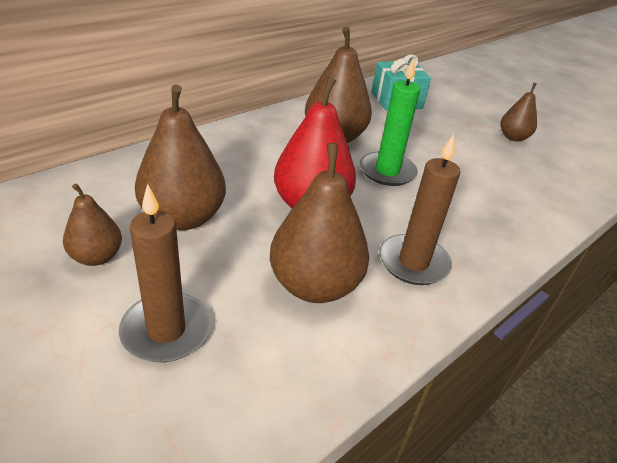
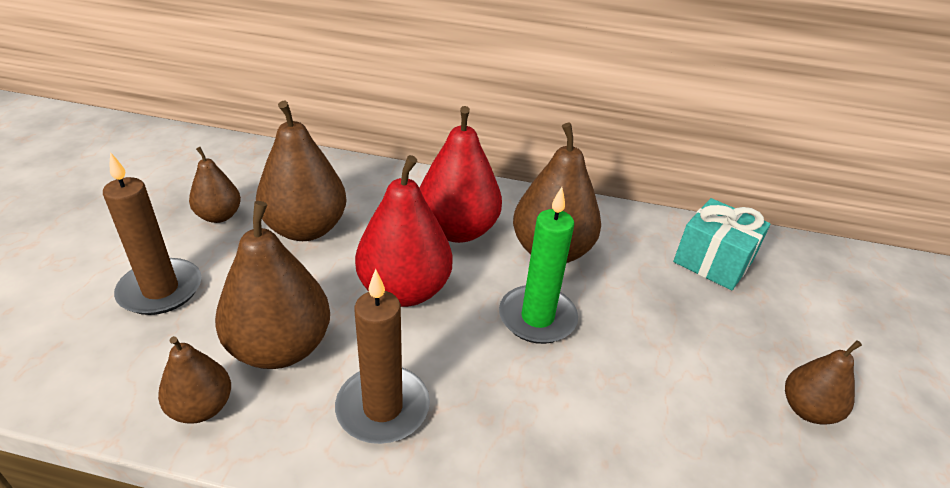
camera: 55 degrees right, 0 degrees up
none -> brown pear [158,336,231,424]
none -> red pear [420,106,502,243]

